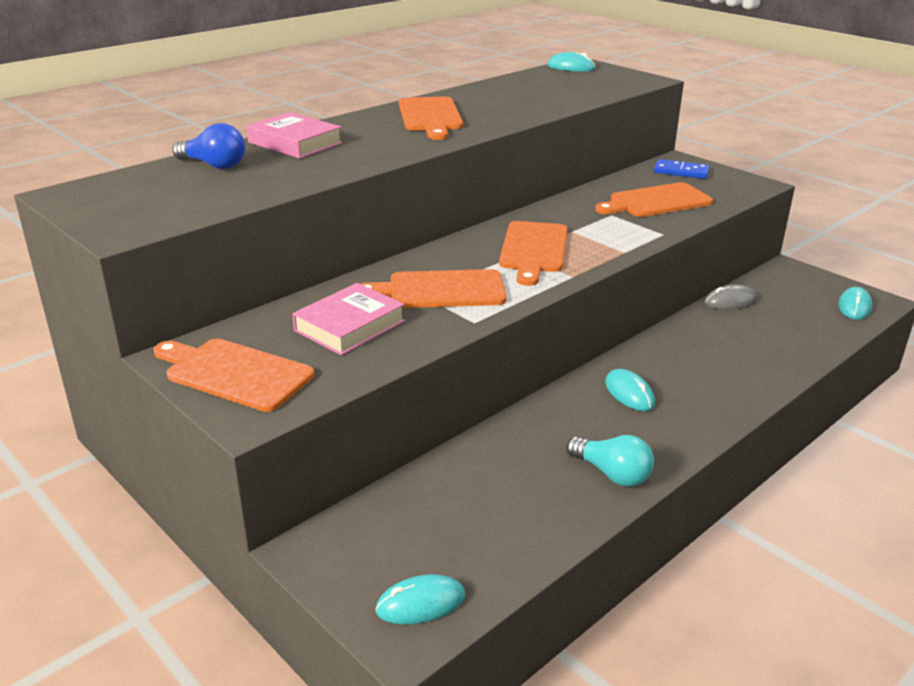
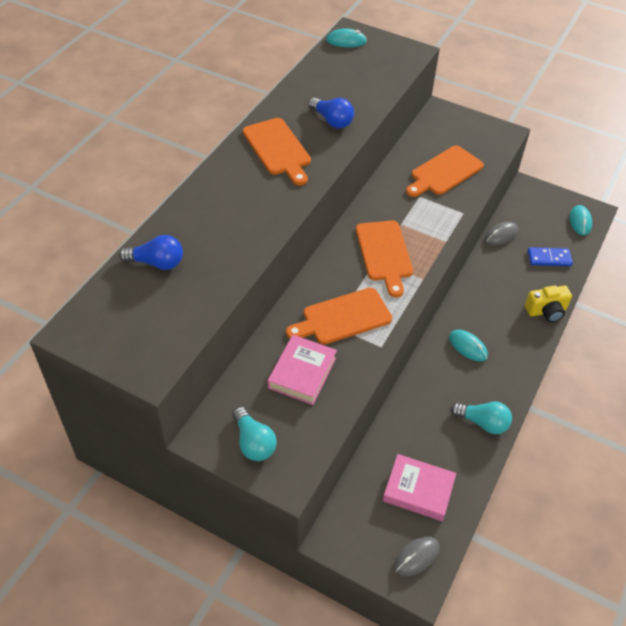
camera: 20 degrees left, 20 degrees up
orange cutting board [153,339,314,412] -> turquoise light bulb [233,407,277,461]
pink book [246,112,342,159] -> pink book moved to [383,454,456,521]
turquoise mouse [375,574,465,624] -> grey mouse [394,537,440,576]
blue domino [654,159,710,179] -> blue domino moved to [528,247,573,266]
none -> blue light bulb [308,98,354,128]
none -> yellow camera [525,285,572,322]

